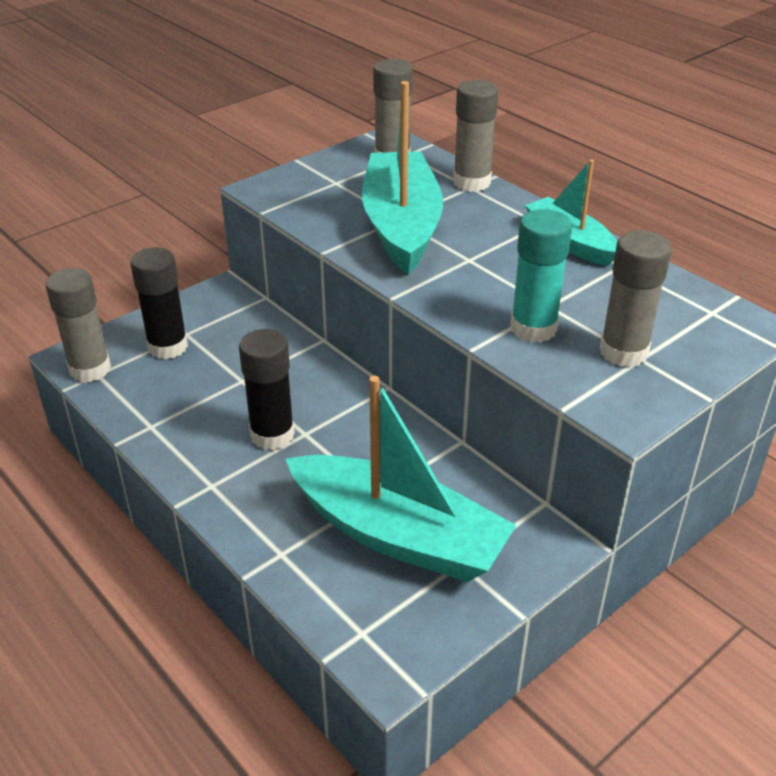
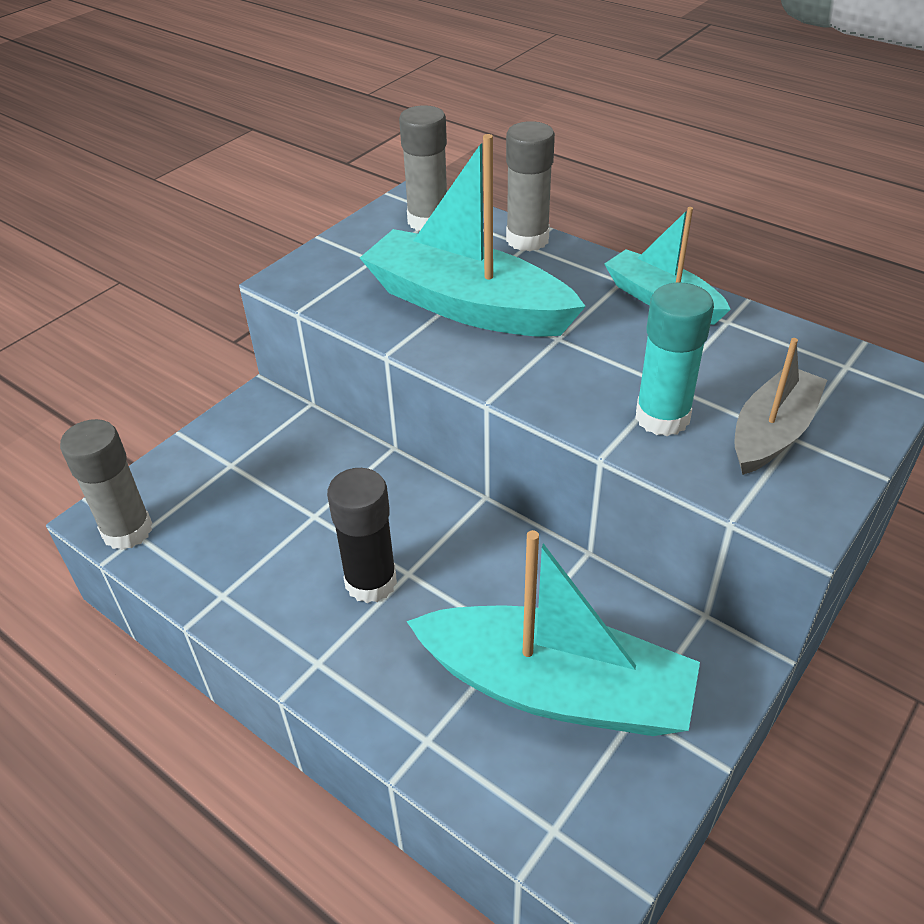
camera: 10 degrees left, 5 degrees up
black glue stick [130,247,188,359] -> none
turquoise boat [362,81,443,275] -> turquoise boat turned 45 degrees counterclockwise [360,134,586,337]
grey glue stick [600,230,672,367] -> grey boat [734,338,827,475]

